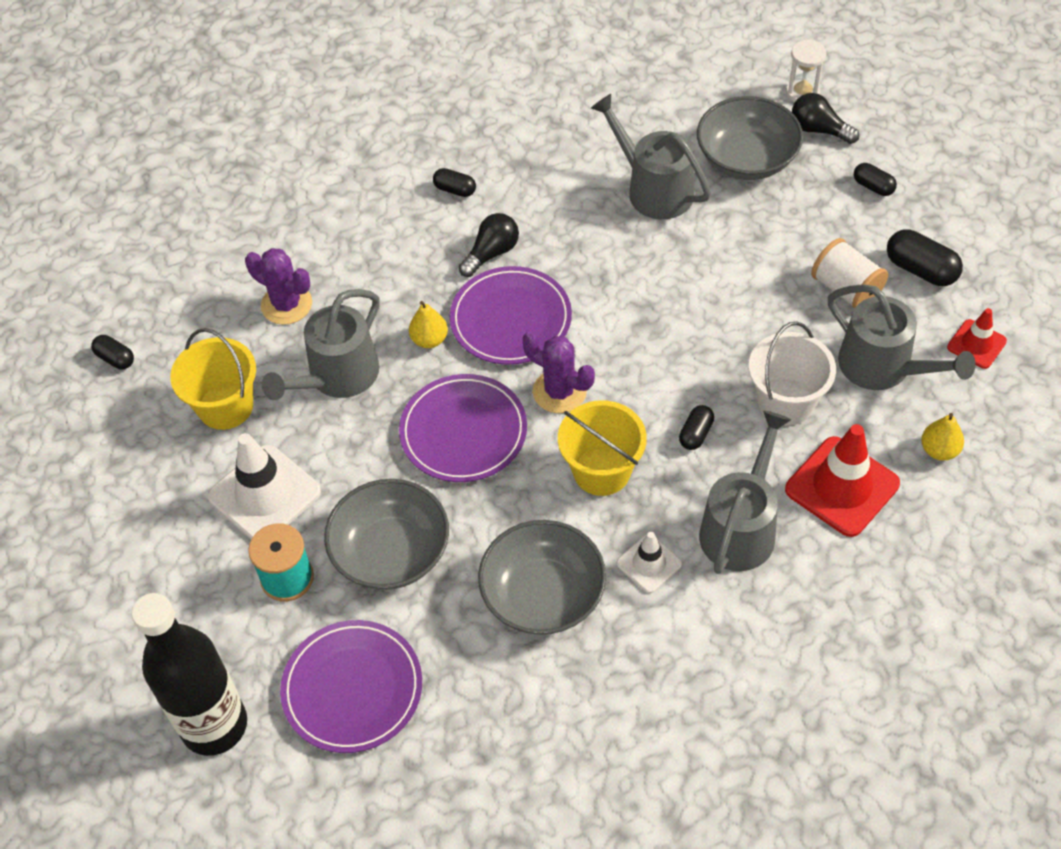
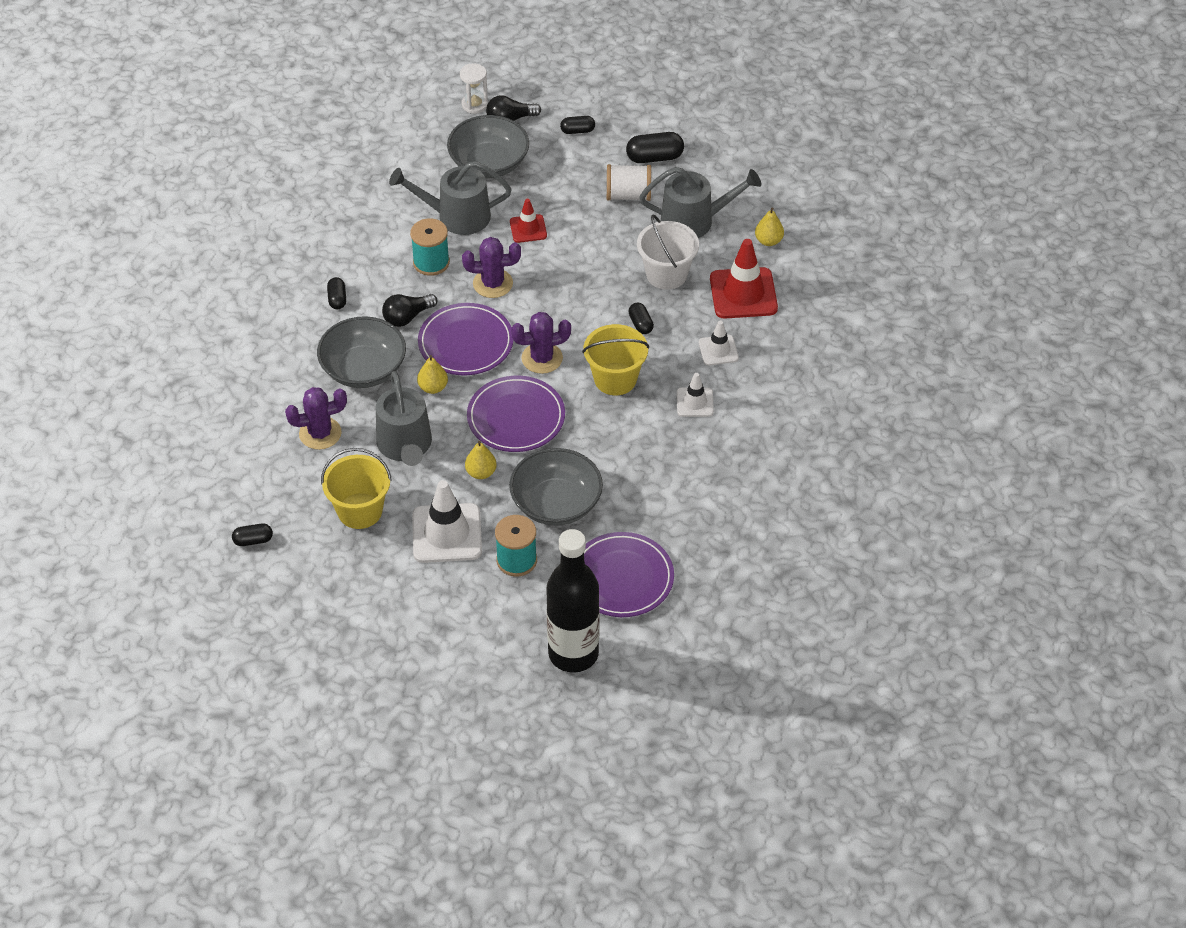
camera: 50 degrees left, 5 degrees down
black capsule [433,168,476,197] -> black capsule turned 75 degrees counterclockwise [327,277,346,309]
black light bulb [459,213,519,277] -> black light bulb turned 120 degrees counterclockwise [382,294,437,327]
grey bowl [478,520,606,635] -> grey bowl moved to [317,316,406,388]
grey watering can [699,411,791,574] -> white traffic cone [699,320,739,366]
red traffic cone [947,308,1007,369] -> red traffic cone moved to [510,199,547,243]
none -> turquoise spool [410,218,450,276]
none -> purple cactus [462,237,521,298]
none -> yellow pear [465,441,497,479]

